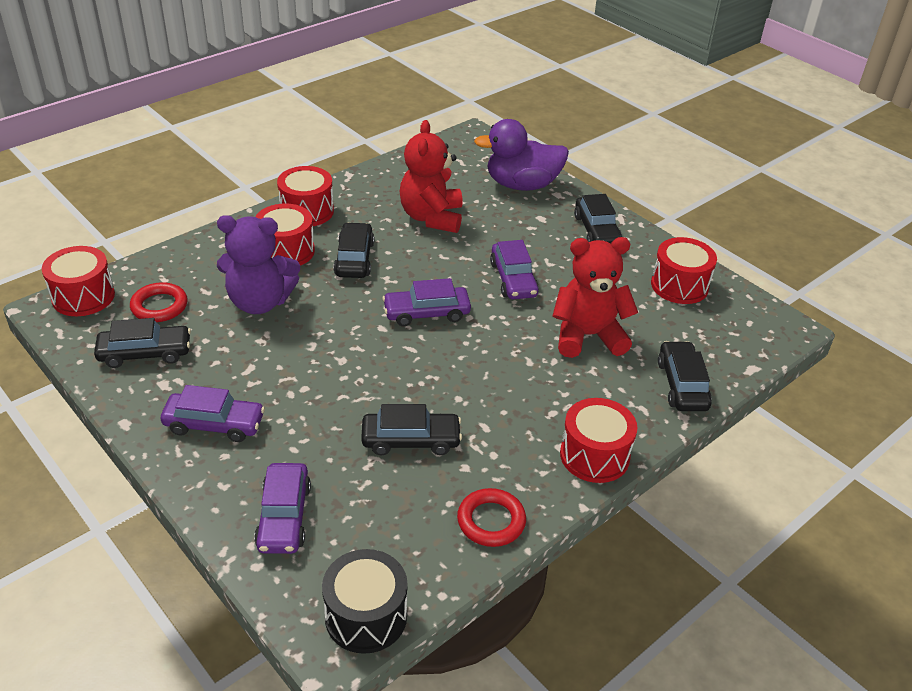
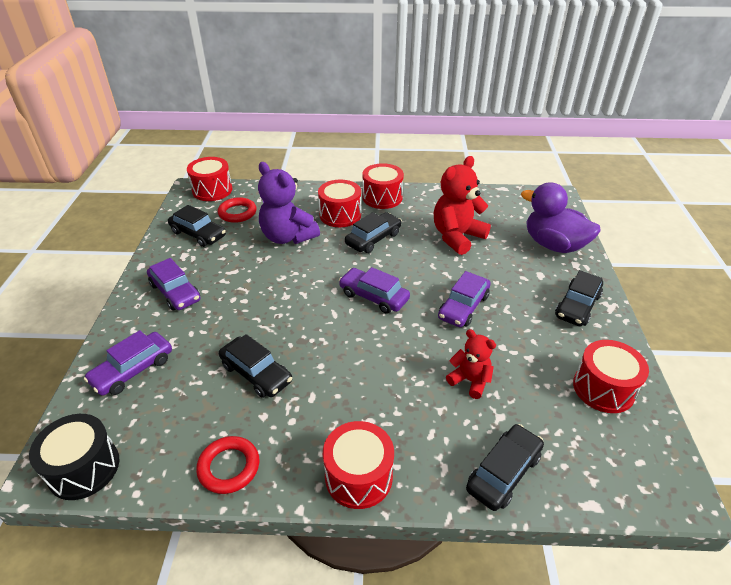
camera: 45 degrees right, 0 degrees up
red teddy bear [552,237,638,358] -> red teddy bear [446,329,496,399], size x0.57

